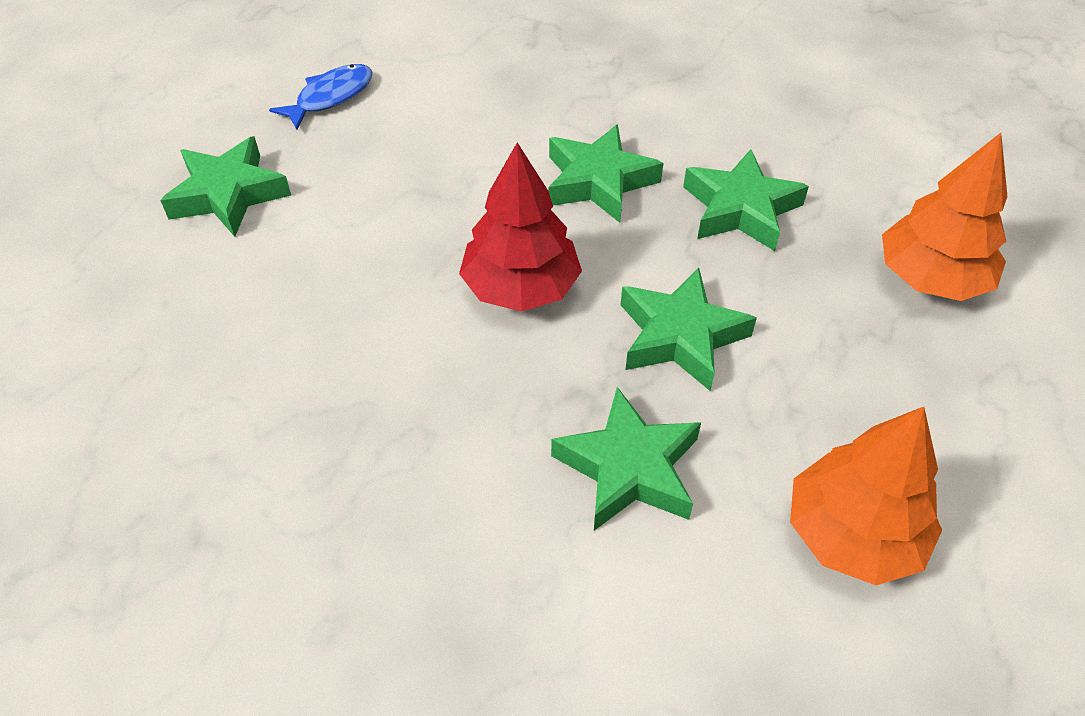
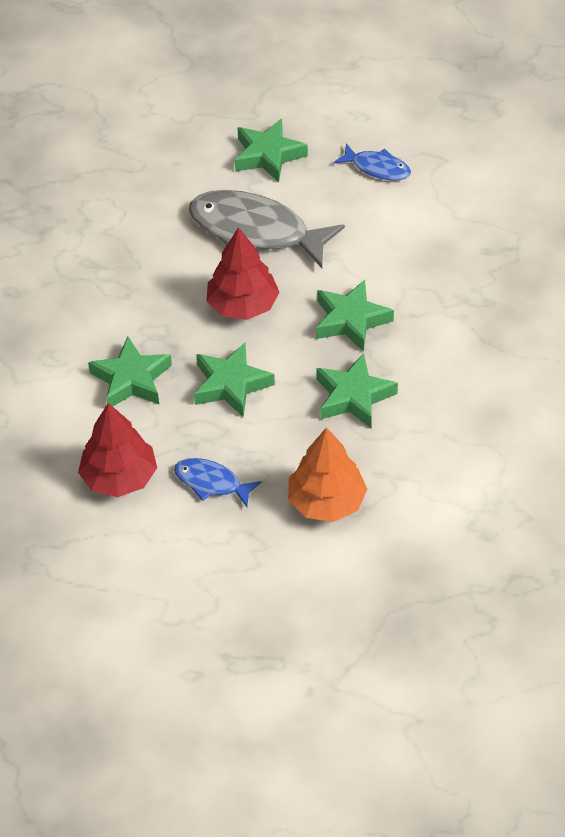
camera: 75 degrees right, 0 degrees up
orange tree [790,407,942,585] -> red tree [78,403,157,497]
none -> blue fish [174,458,262,507]
none -> grey fish [189,190,345,268]

